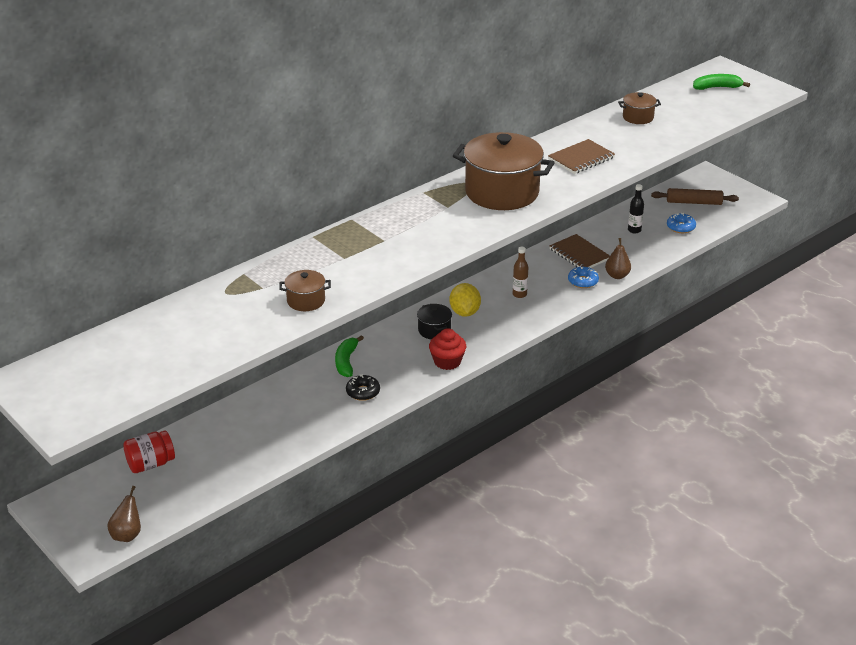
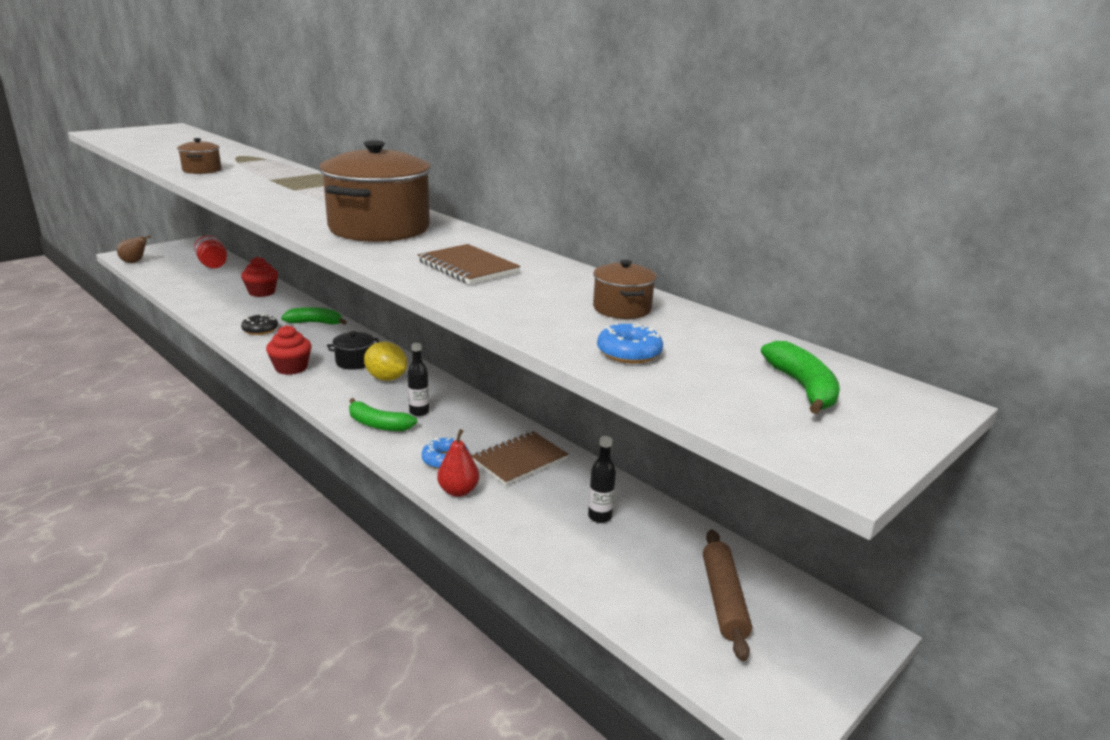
camera: 85 degrees right, 10 degrees down
yellow lemon [449,283,481,317] -> yellow lemon turned 45 degrees clockwise [364,342,407,381]
brown bottle [513,247,528,298] -> black bottle [407,343,429,416]
brown pear [605,238,631,279] -> red pear [437,429,479,497]
blue donut [667,213,696,233] -> blue donut moved to [597,322,663,364]
none -> red cupcake [241,257,278,297]
none -> green banana [349,398,417,431]

